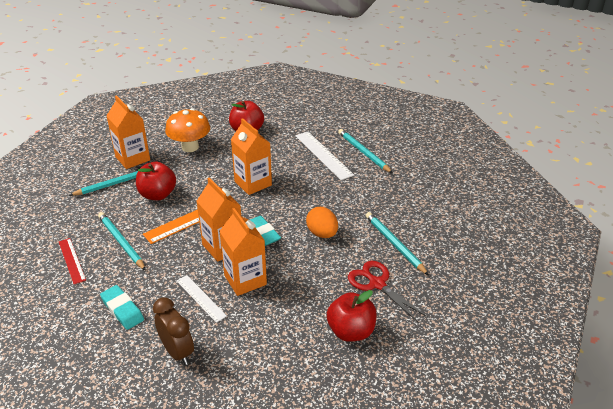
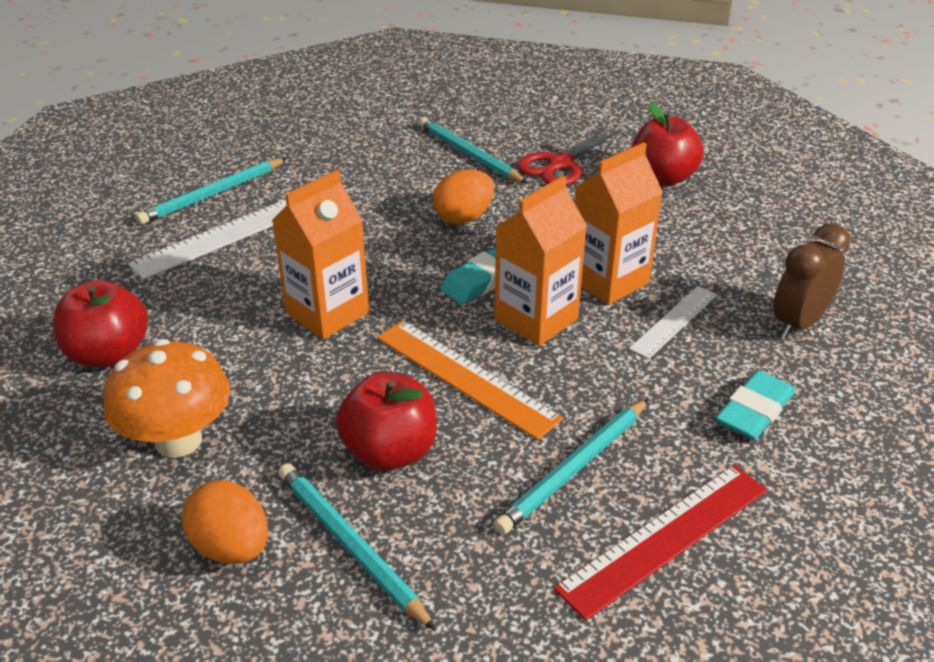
camera: 100 degrees left, 0 degrees up
red ruler [59,238,86,284] -> red ruler [554,465,767,621], size x1.56
orange carton [106,95,150,169] -> orange egg [182,480,268,564]
turquoise pencil [366,212,429,275] -> turquoise pencil turned 90 degrees clockwise [419,117,528,184]

